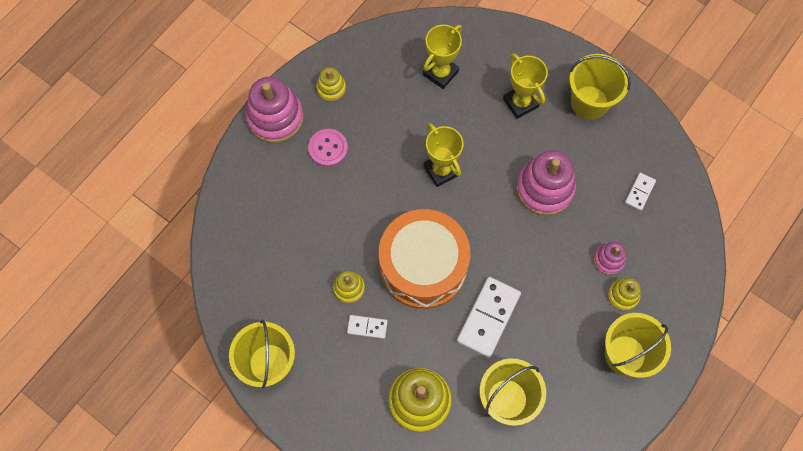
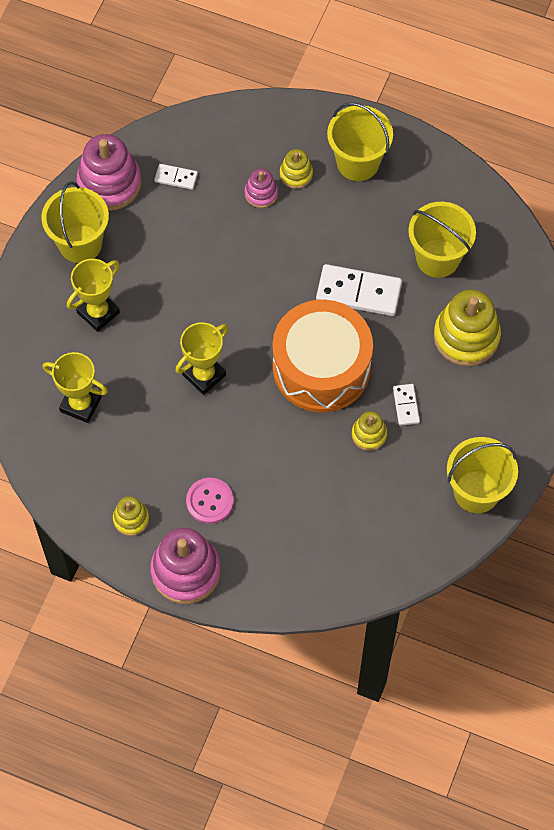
camera: 105 degrees left, 5 degrees down
pink stacking toy [516,150,576,216] -> pink stacking toy moved to [77,134,142,211]

